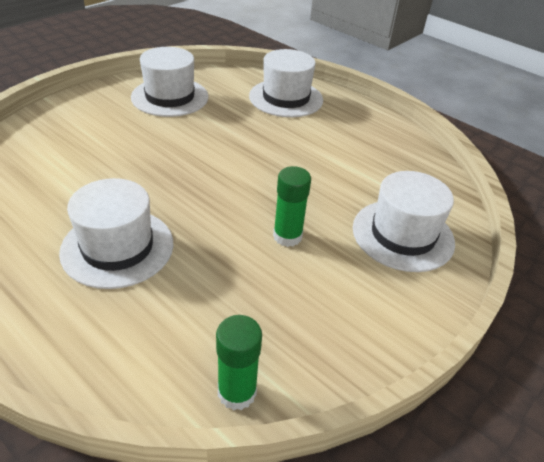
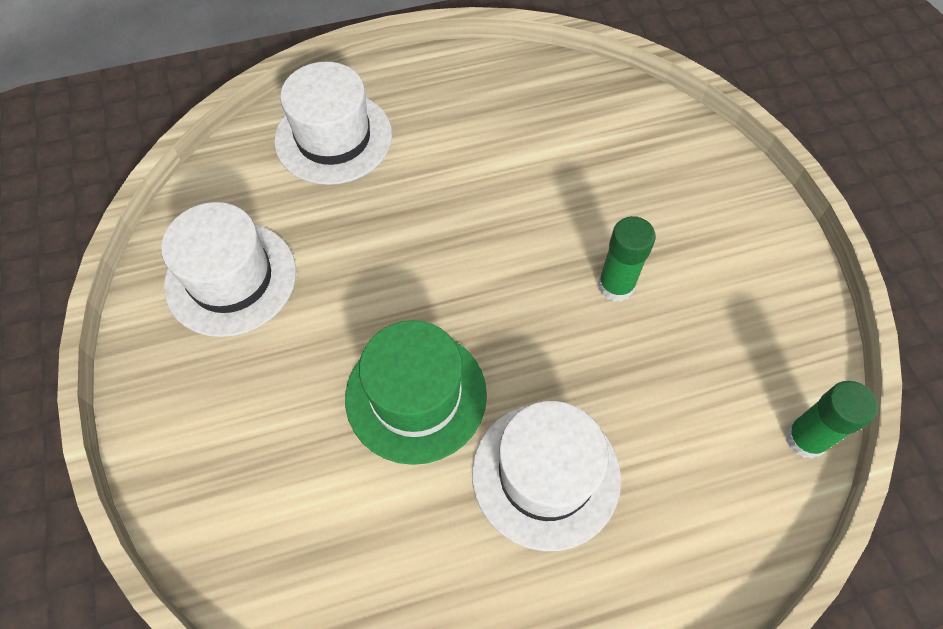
camera: 55 degrees left, 20 degrees up
white hat [353,171,455,272] -> none
none -> green hat [345,320,487,465]

